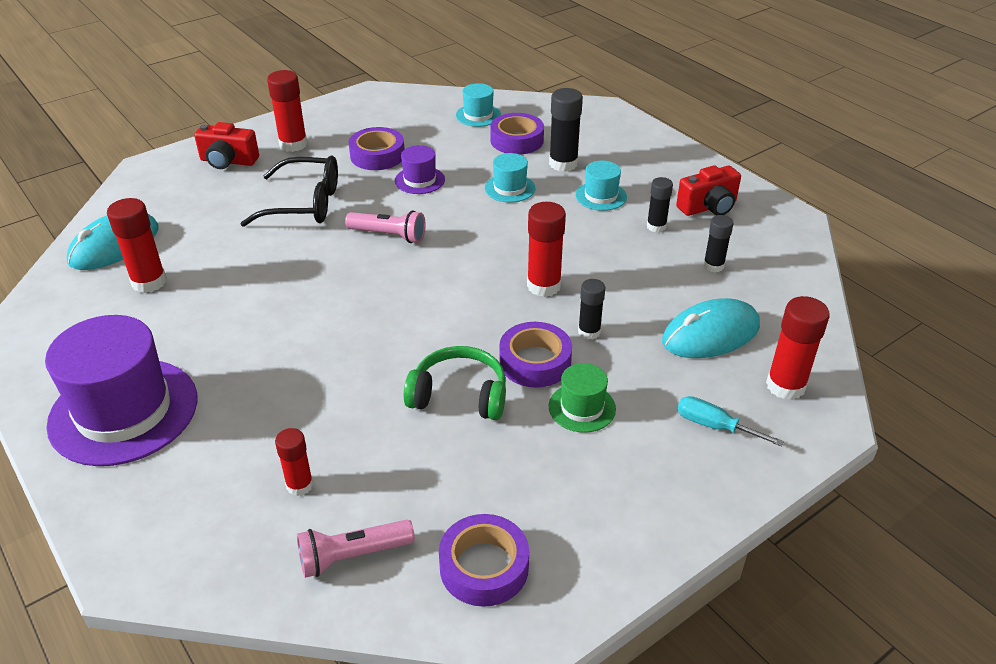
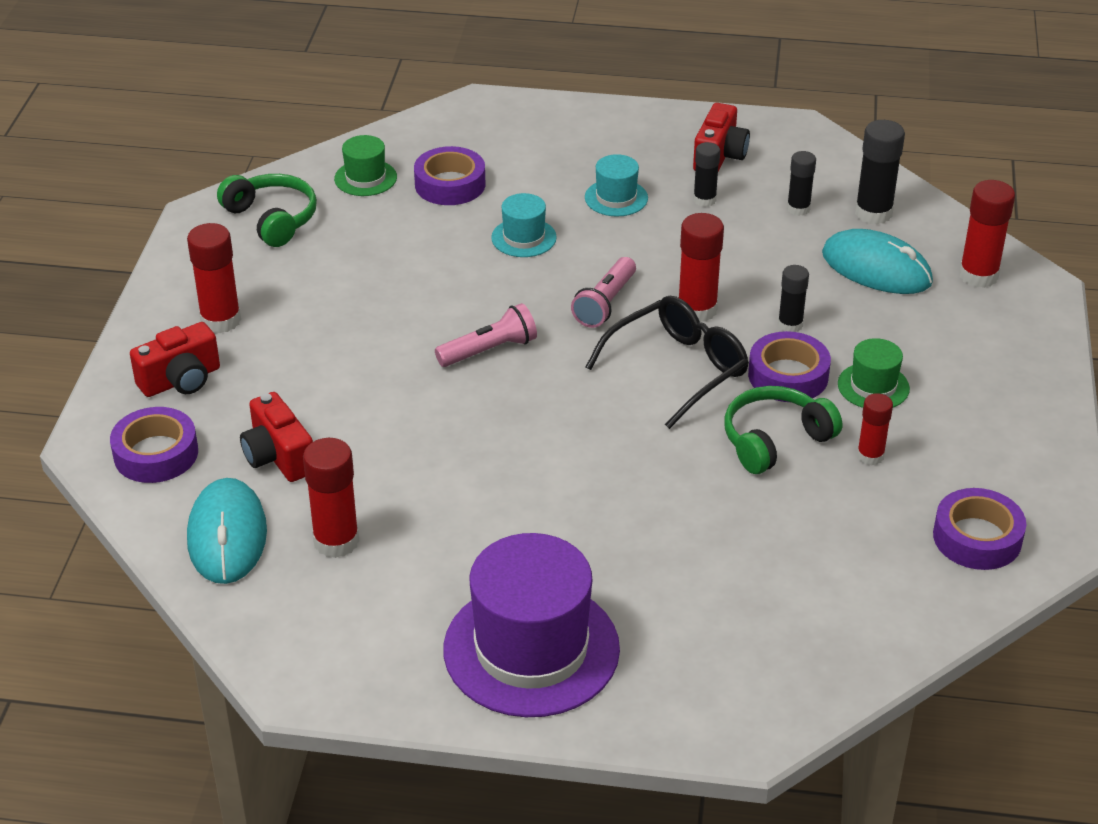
camera: 45 degrees left, 0 degrees up
black glasses [240,155,338,227] -> black glasses moved to [586,296,749,429]
red glue stick [275,428,313,496] -> red glue stick moved to [857,393,893,465]
pink flashlight [297,520,415,578] -> pink flashlight moved to [571,257,636,328]
purple tape [349,127,404,170] -> purple tape moved to [110,407,198,483]
purple hat [395,145,445,194] -> none
turquoise hat [456,83,501,127] -> green hat [334,135,397,196]
black glue stick [549,88,583,172] -> black glue stick moved to [855,120,905,225]
turquoise mouse [662,298,760,358] -> turquoise mouse turned 75 degrees counterclockwise [822,229,933,294]
turquoise screwdriver [677,396,784,447] -> none
none -> green headphones [217,174,317,247]
none -> red camera [240,392,313,482]

